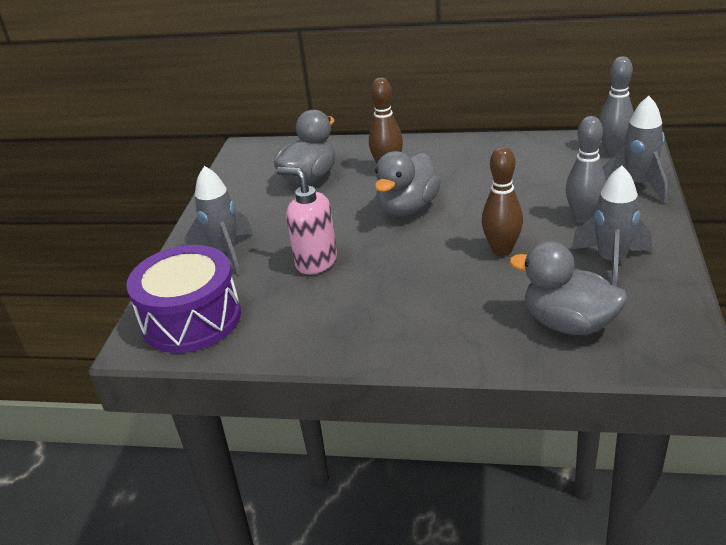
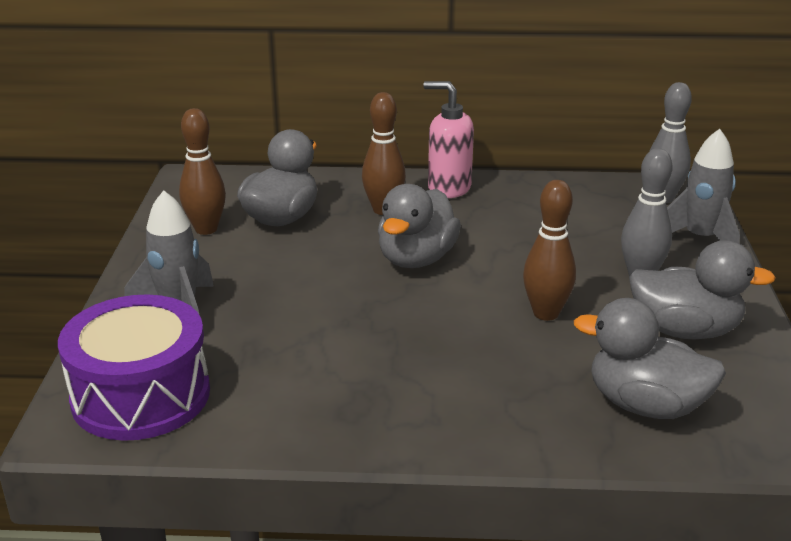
camera: 10 degrees left, 5 degrees down
pink soap dispenser [277,167,337,274] -> pink soap dispenser moved to [423,81,474,198]
grey rocket [571,166,651,287] -> grey duck [629,240,776,339]
none -> brown bowling pin [179,108,226,235]

